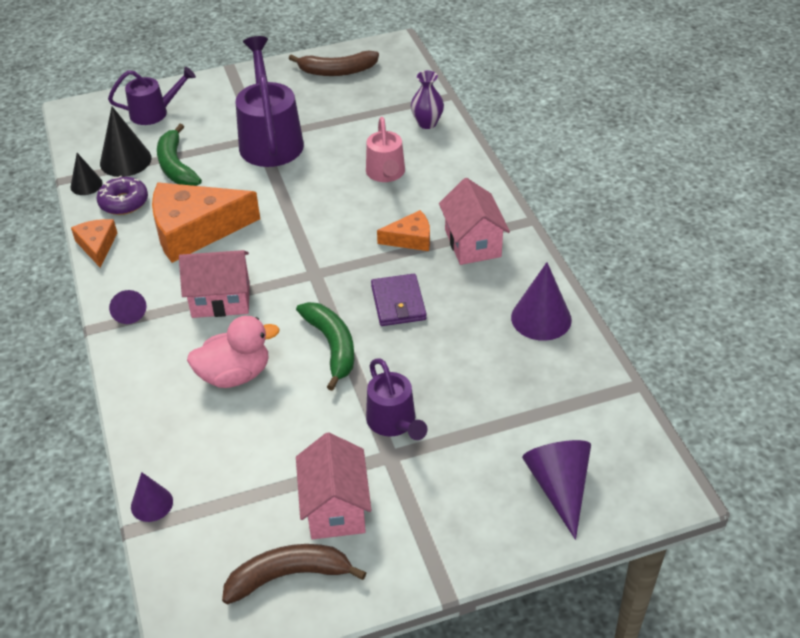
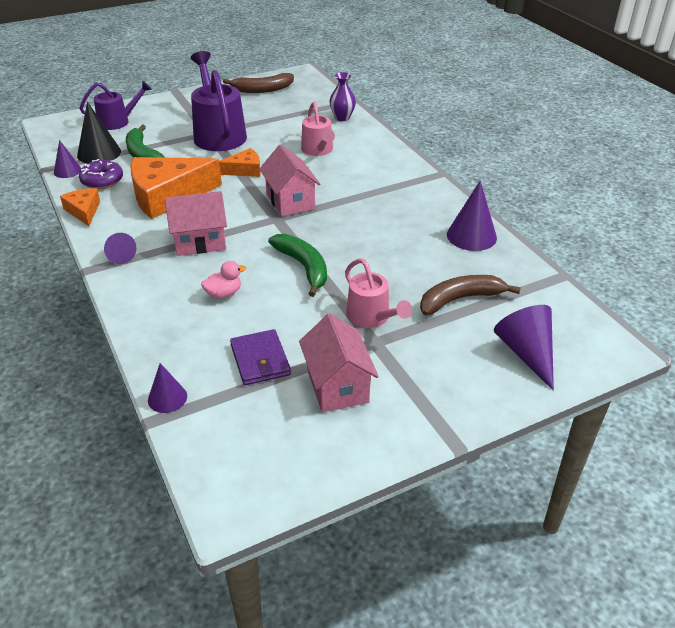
camera: 10 degrees left, 5 degrees down
black cone [70,153,103,195] -> purple cone [54,140,82,178]
pink duck [187,316,279,388] -> pink duck [201,261,246,299], size x0.58
brown banana [222,544,367,605] -> brown banana moved to [420,275,521,315]
purple watering can [366,359,427,440] -> pink watering can [345,259,412,328]
purple wallet [371,274,427,326] -> purple wallet moved to [230,329,291,385]
orange cheese [377,210,430,251] -> orange cheese moved to [219,148,261,177]
pink house [439,178,510,265] -> pink house moved to [259,145,320,217]

